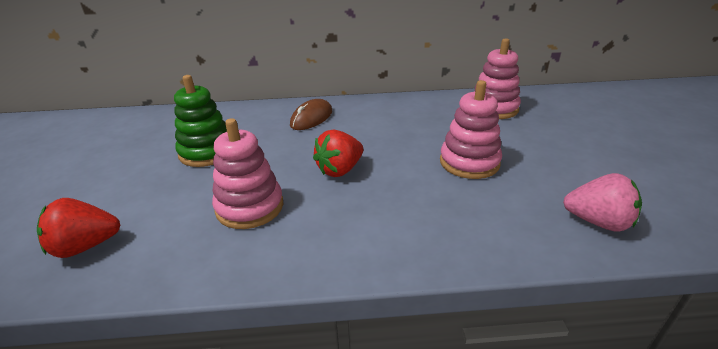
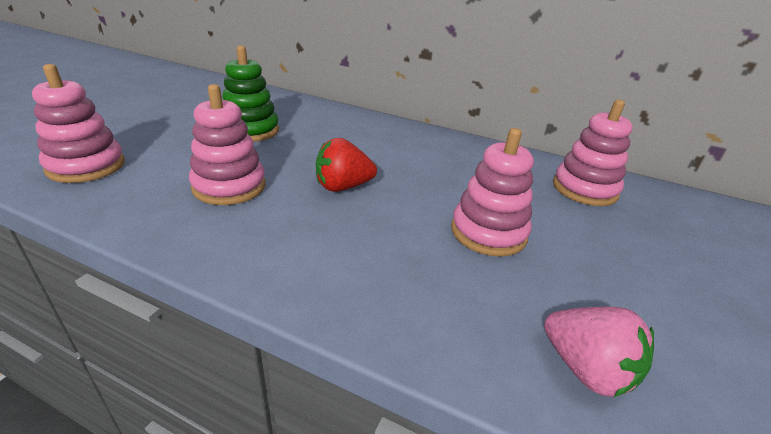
camera: 25 degrees right, 0 degrees up
red strawberry [37,198,120,258] -> pink stacking toy [32,64,125,183]
brown mouse [290,99,332,130] -> none

